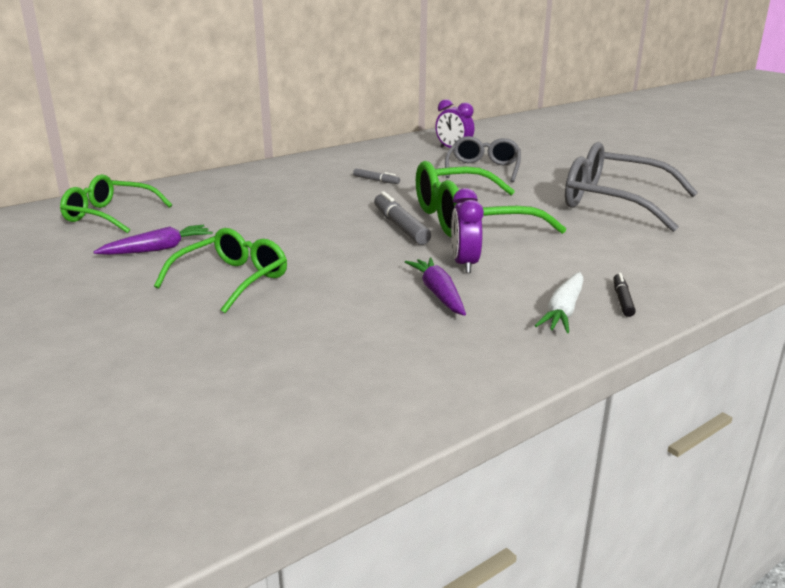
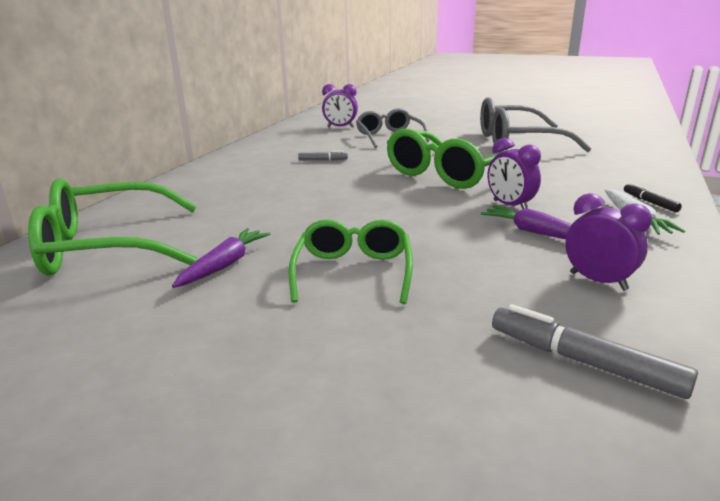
camera: 30 degrees left, 0 degrees up
green glasses [60,174,172,233] -> green glasses [28,178,198,276], size x1.55
grey marker [374,191,431,245] -> grey marker moved to [492,304,698,399]
none -> purple clock [565,193,652,291]

